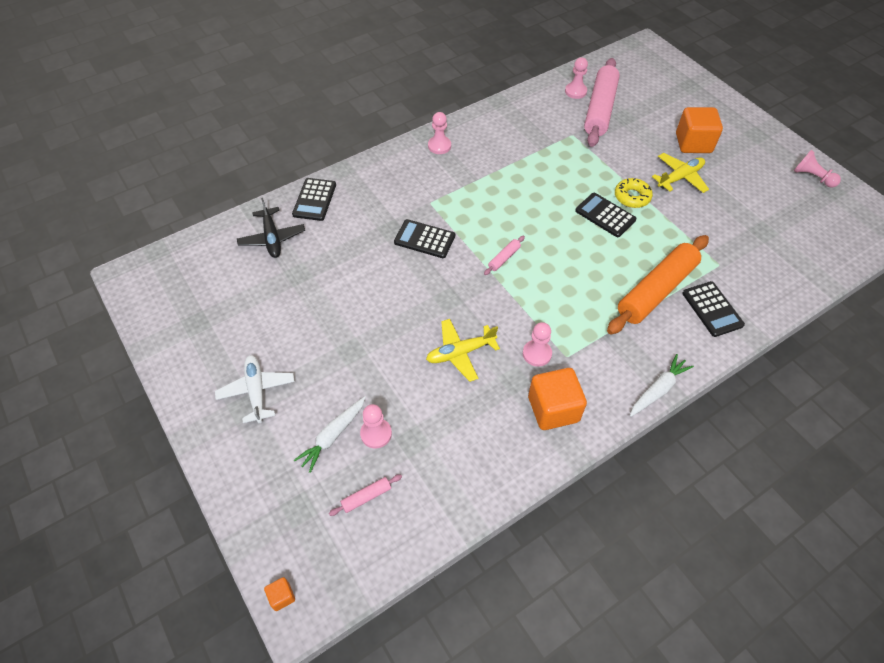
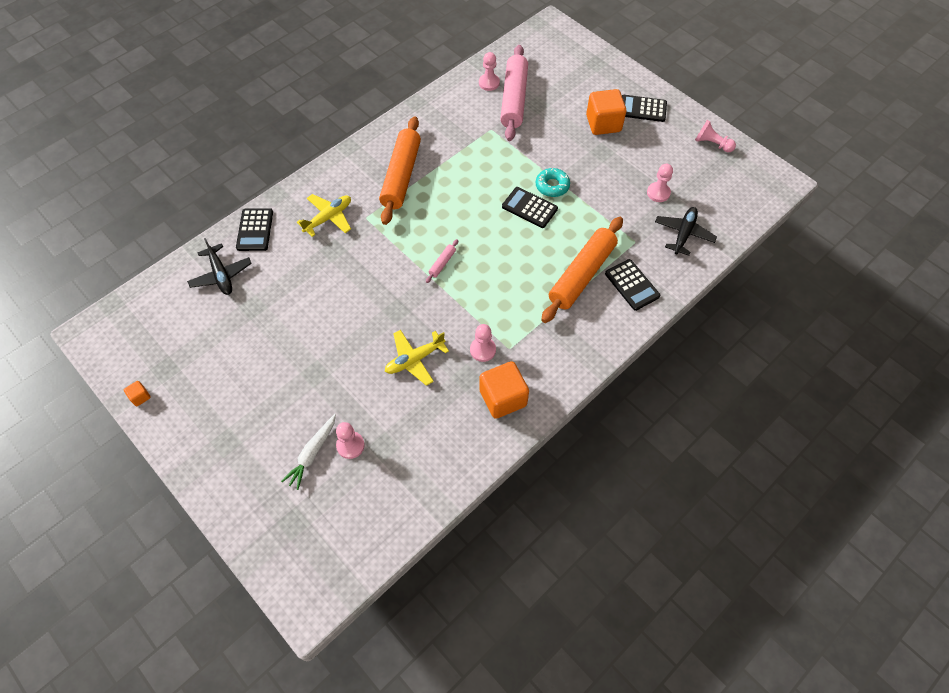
camera: 10 degrees left, 5 degrees up
white plane [215,355,295,423] -> none
orange cube [264,577,295,611] -> orange cube moved to [124,381,151,406]
pink rolling pin [329,474,402,516] -> none
black calculator [394,219,455,258] -> black calculator moved to [622,95,667,122]
pink pawn [428,112,451,154] -> pink pawn moved to [647,164,673,202]
yellow donut [615,178,653,208] -> turquoise donut [536,168,570,197]
white carrot [630,354,694,417] -> none
yellow plane [652,153,709,193] -> yellow plane moved to [297,194,351,237]
none -> orange rolling pin [379,116,421,225]
none -> black plane [655,207,717,256]

